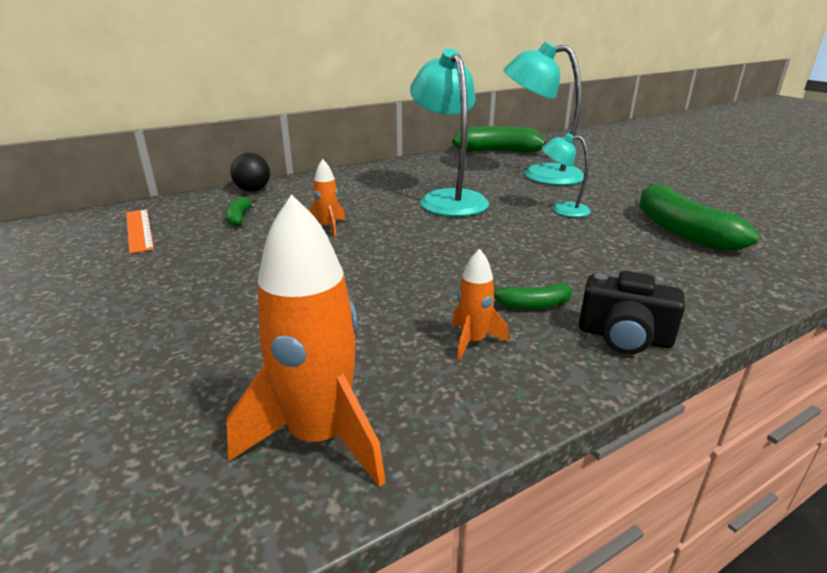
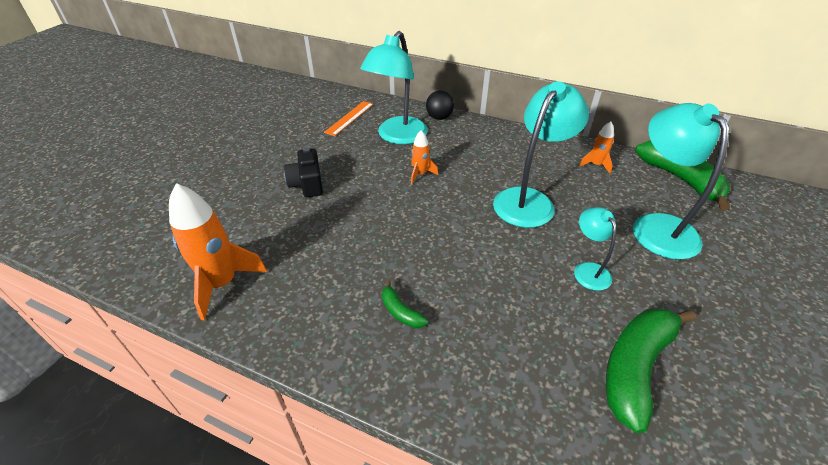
camera: 55 degrees right, 15 degrees up
green banana [225,197,258,227] -> turquoise lamp [360,31,428,144]
orange rocket [452,248,509,361] -> orange rocket moved to [579,121,614,174]
black camera [579,271,685,354] -> black camera moved to [284,147,323,197]

